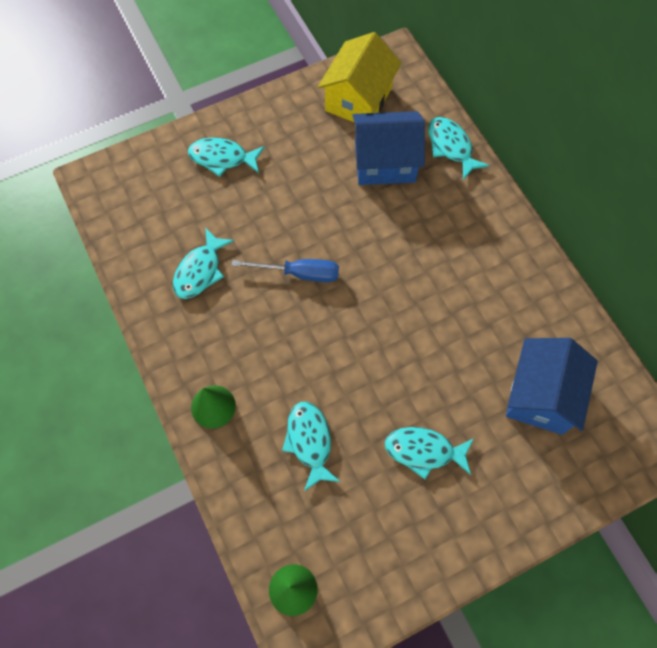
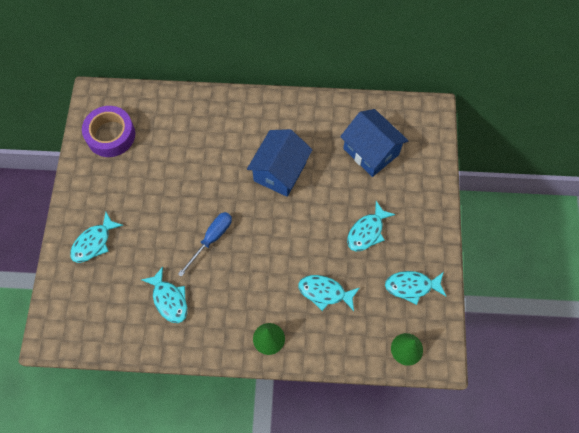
camera: 60 degrees left, 0 degrees up
yellow house [318,32,402,123] -> purple tape [82,106,135,157]
blue house [352,111,425,185] -> blue house moved to [247,129,313,197]
turquoise fish [428,117,489,180] -> turquoise fish moved to [385,271,446,305]

